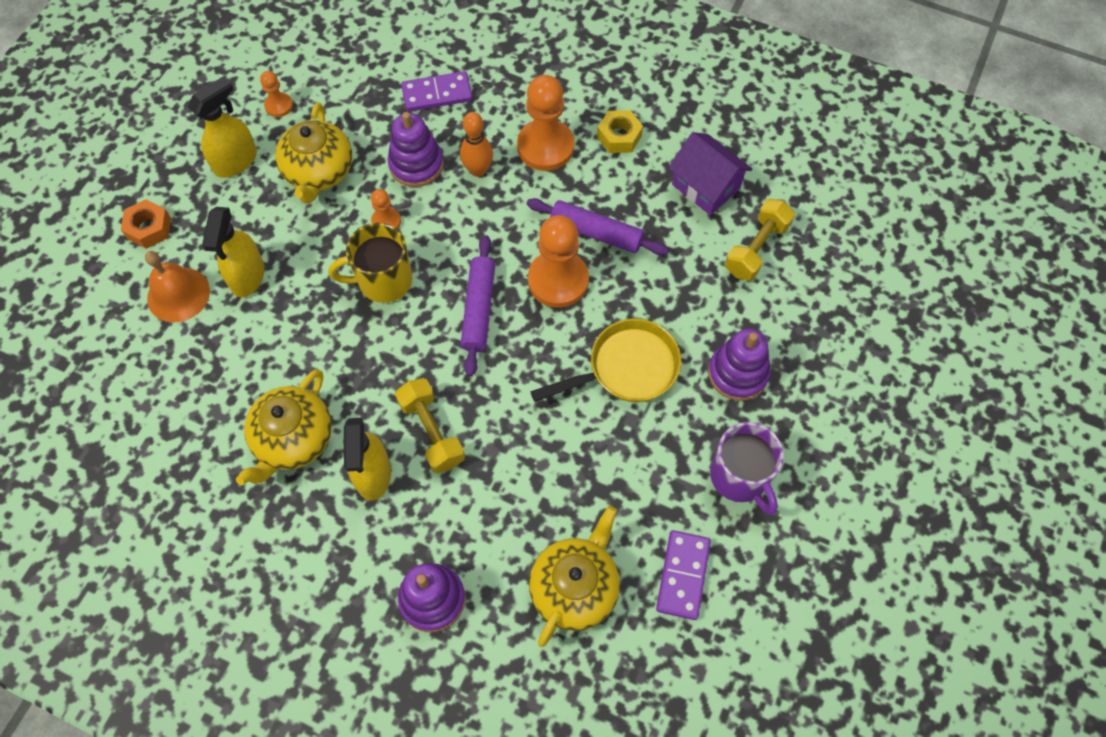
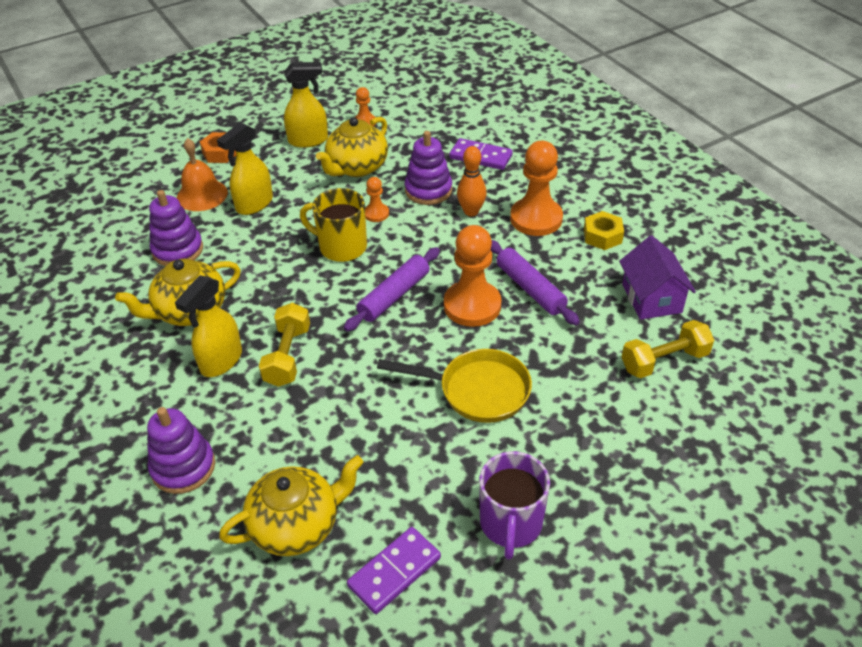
camera: 35 degrees right, 20 degrees down
purple stacking toy [708,329,771,401] -> purple stacking toy moved to [149,190,203,266]

